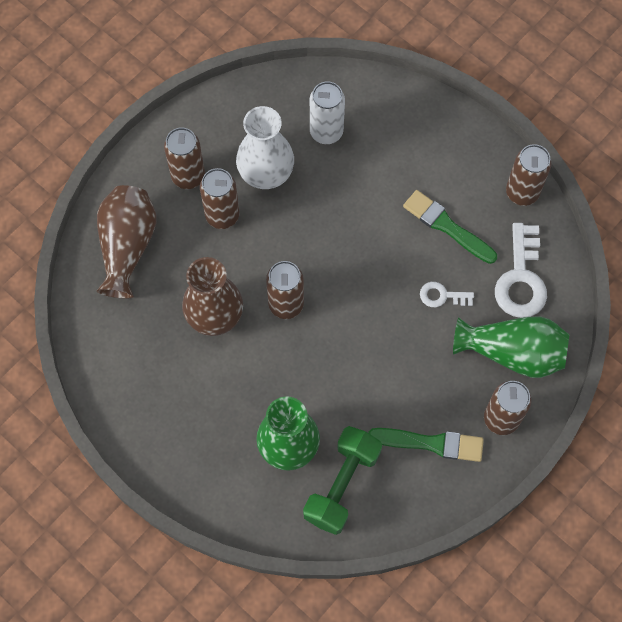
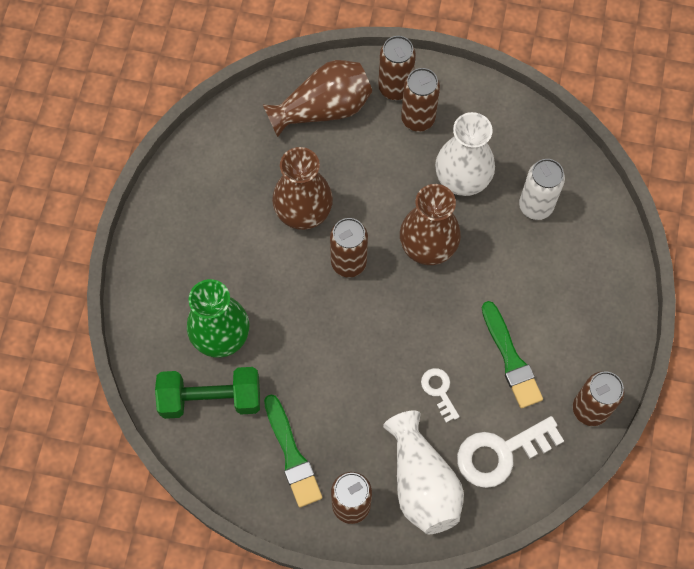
camera: 60 degrees right, 0 degrees up
brown can [200,168,239,229] -> brown can moved to [378,36,416,100]
green brush [403,190,497,264] -> green brush turned 150 degrees clockwise [482,301,543,408]
green vase [453,316,570,378] -> white vase [383,410,464,534]
none -> brown vase [400,184,461,265]

